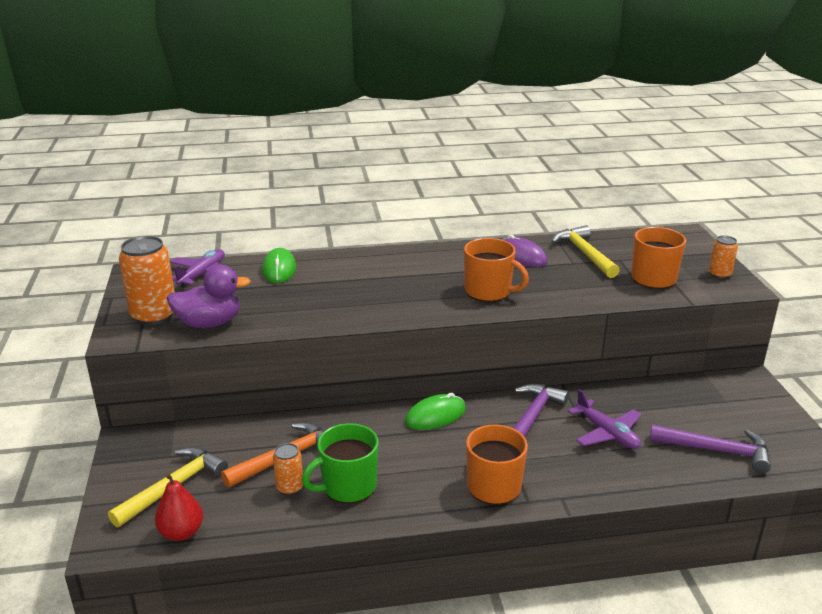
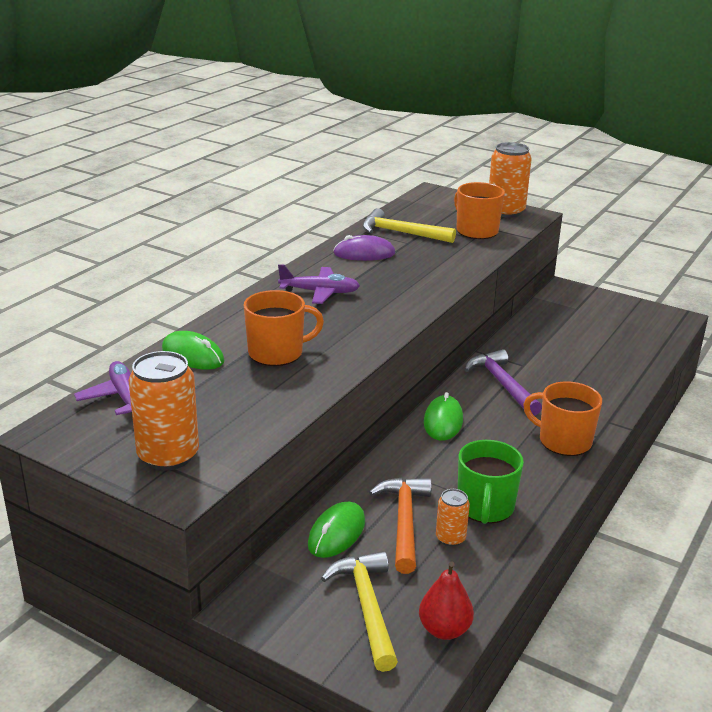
camera: 50 degrees left, 0 degrees up
purple duck [166,265,250,328] -> none
orange mug [464,238,529,302] -> orange mug moved to [244,290,324,366]
purple plane [568,389,641,449] -> purple plane moved to [278,264,360,304]
purple hammer [650,425,771,473] -> none
orange can [709,236,738,279] -> orange can [489,142,532,218], size x1.88
none -> green mouse [308,502,365,558]

